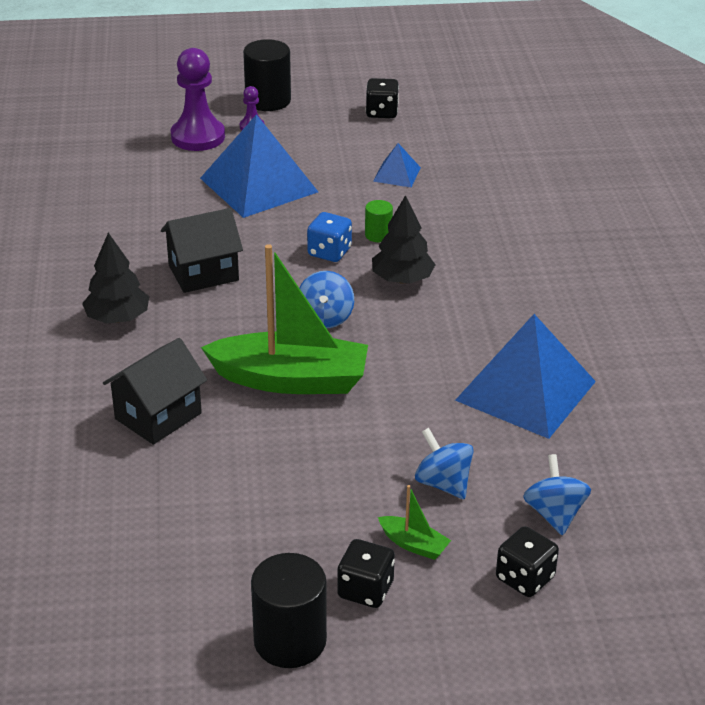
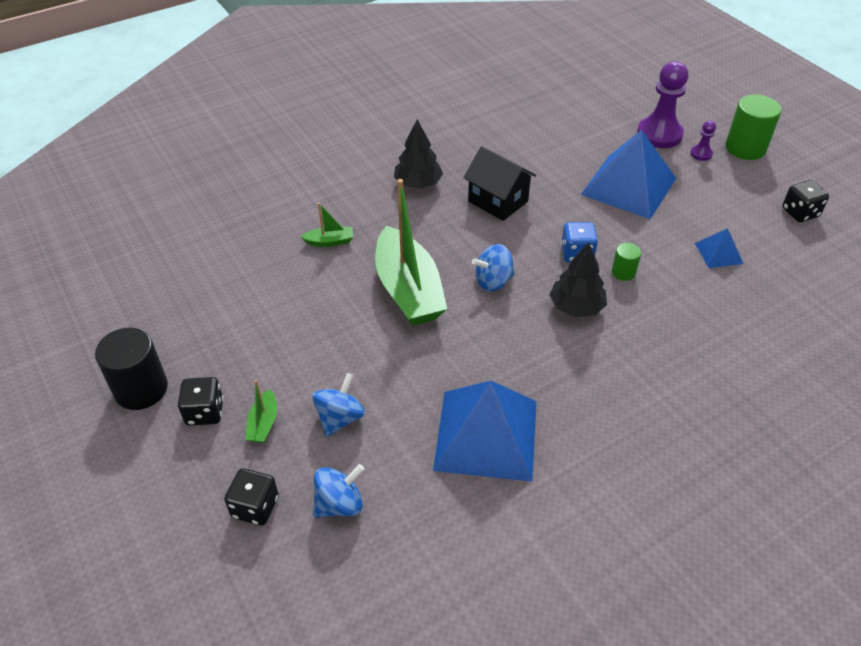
camera: 65 degrees right, 10 degrees up
black house [103,338,207,445] -> green boat [300,203,353,247]
black cylinder [243,39,291,111] -> green cylinder [725,95,781,160]

